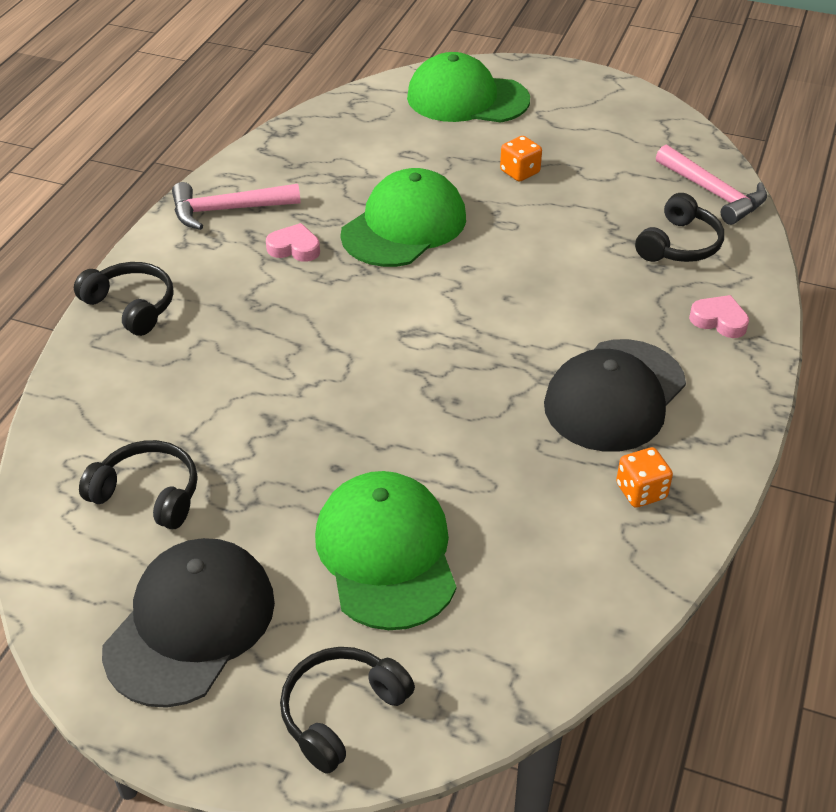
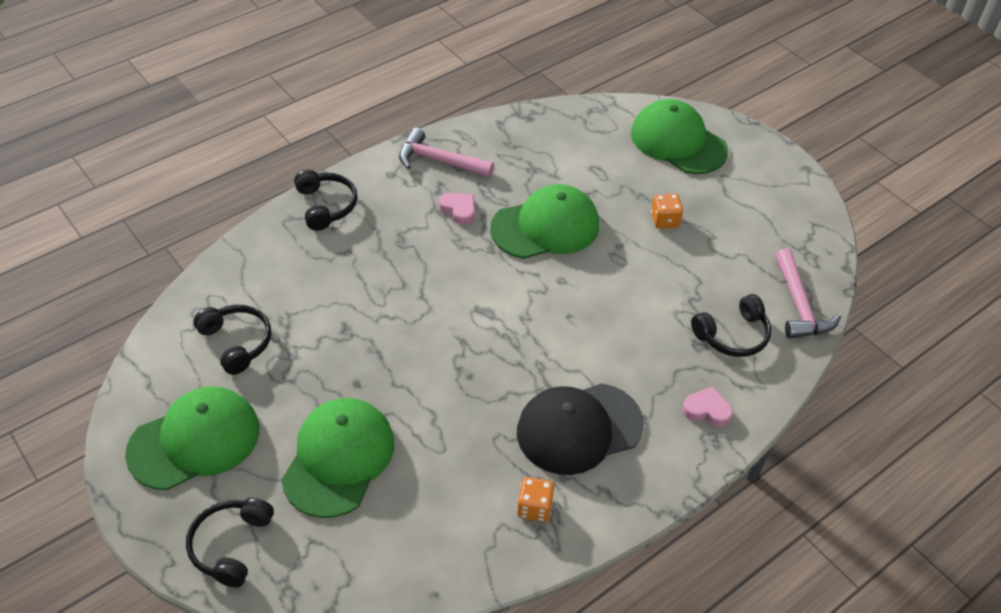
camera: 30 degrees right, 5 degrees up
black cap [102,538,275,708] -> green cap [125,386,260,490]
black headphones [280,647,415,774] -> black headphones turned 60 degrees counterclockwise [186,498,274,587]
pink heart [689,295,749,338] -> pink heart turned 45 degrees counterclockwise [683,386,733,427]

